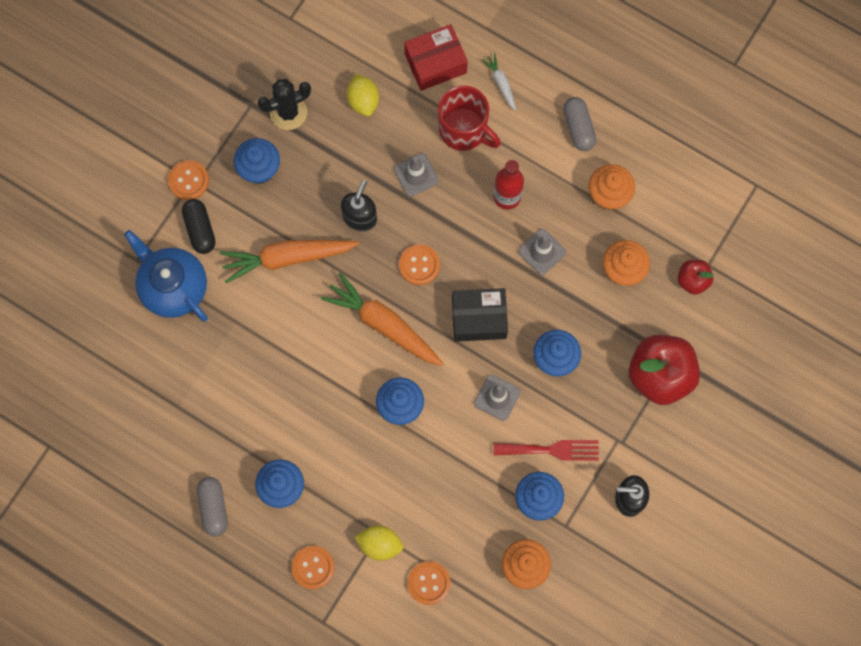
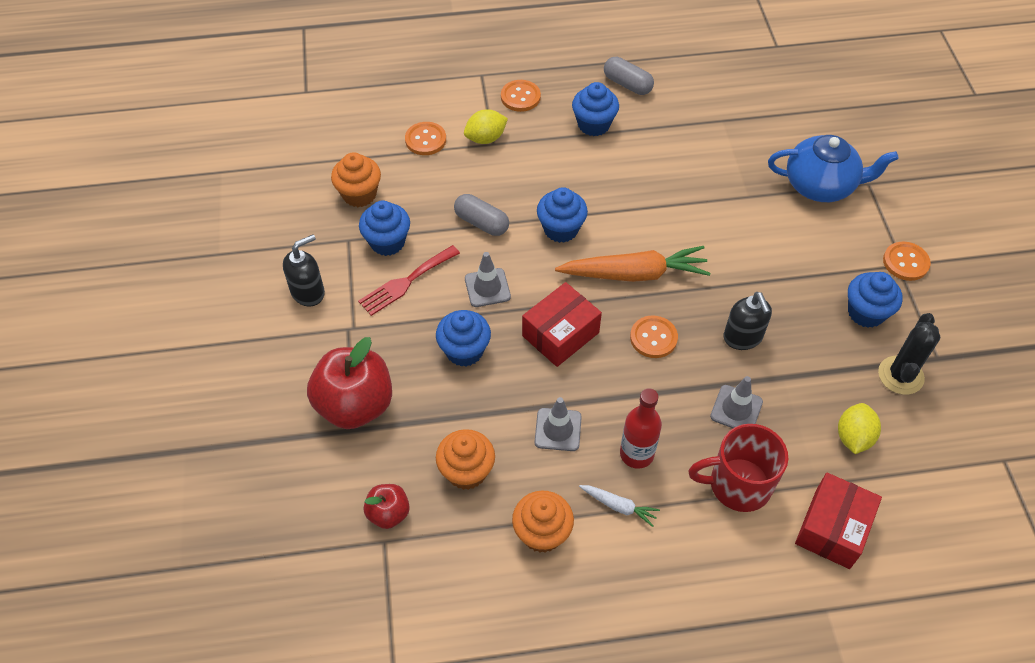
camera: 140 degrees right, 20 degrees down
black capsule [182,199,215,254] -> none
orange carrot [220,240,359,283] -> none
yellow lemon [347,74,379,116] -> yellow lemon turned 75 degrees clockwise [838,403,881,454]
black box [452,288,508,342] -> red box [522,282,602,367]
white carrot [481,53,516,111] -> white carrot moved to [579,485,660,527]
grey capsule [563,97,596,151] -> grey capsule moved to [454,194,509,236]

